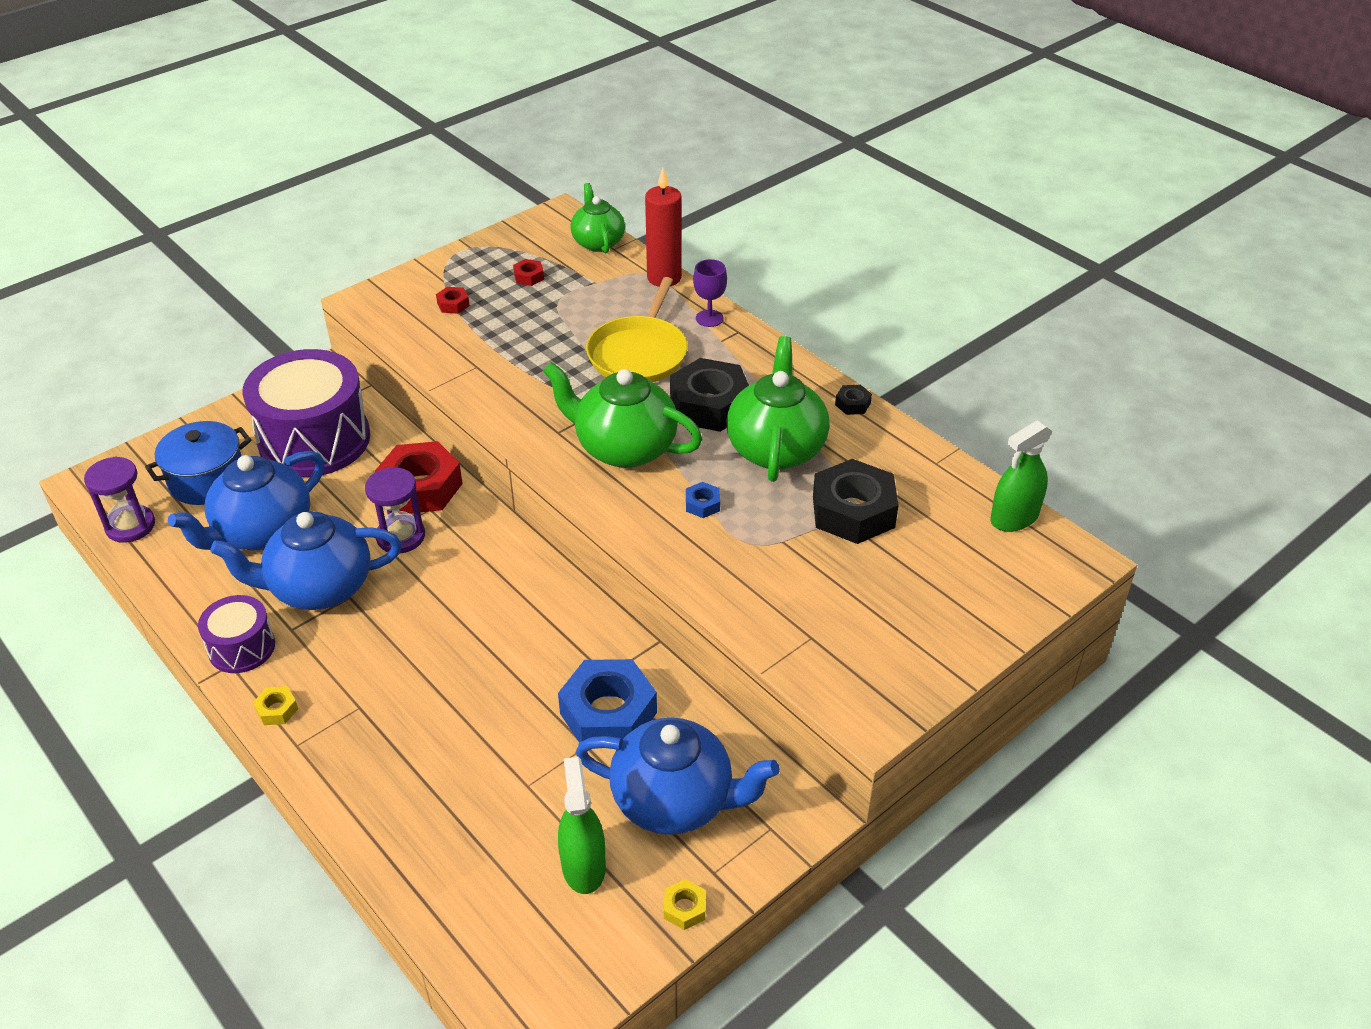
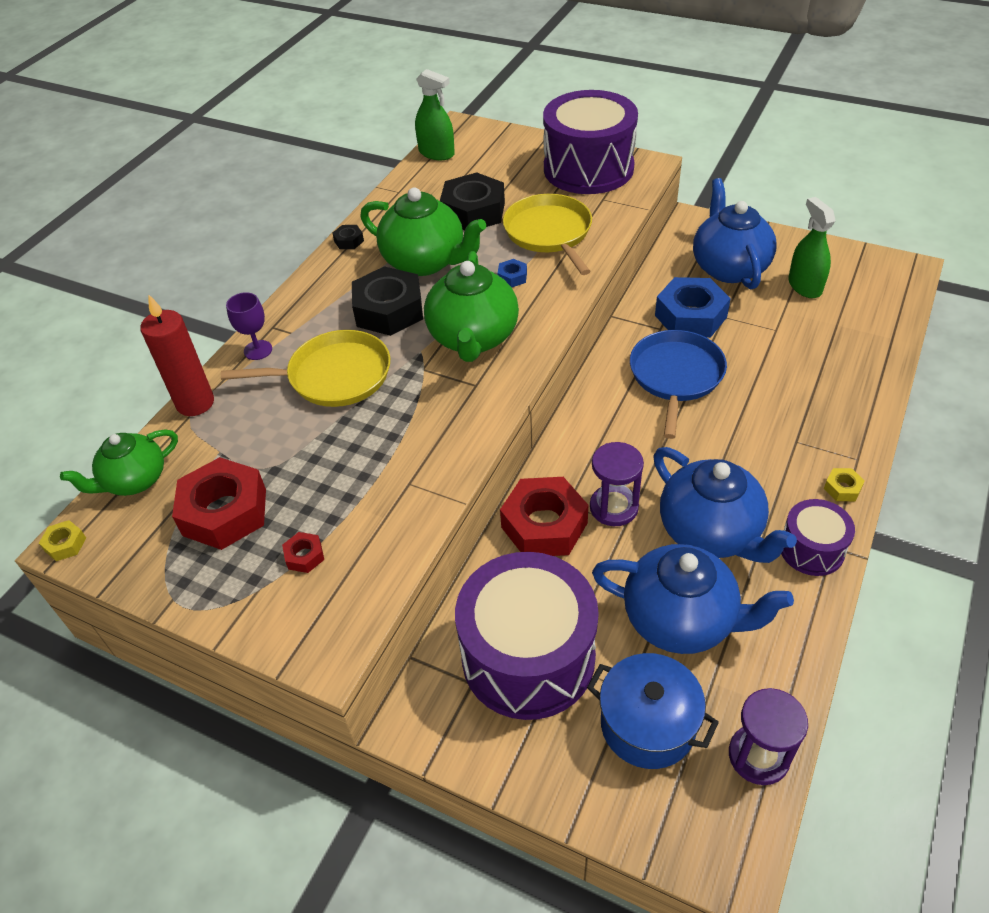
camera: 110 degrees left, 5 degrees up
red nut [513,259,544,286] -> red nut [172,457,266,550], size x2.31
green spray bottle [558,757,606,894] -> green spray bottle turned 105 degrees clockwise [788,197,836,298]
yellow nut [664,879,706,930] -> yellow nut moved to [39,520,86,561]
green teapot [727,336,830,482] -> green teapot turned 135 degrees counterclockwise [360,188,486,276]
none -> yellow pan [503,194,592,275]
none -> purple drum [543,90,638,194]
none -> blue pan [630,330,727,439]

